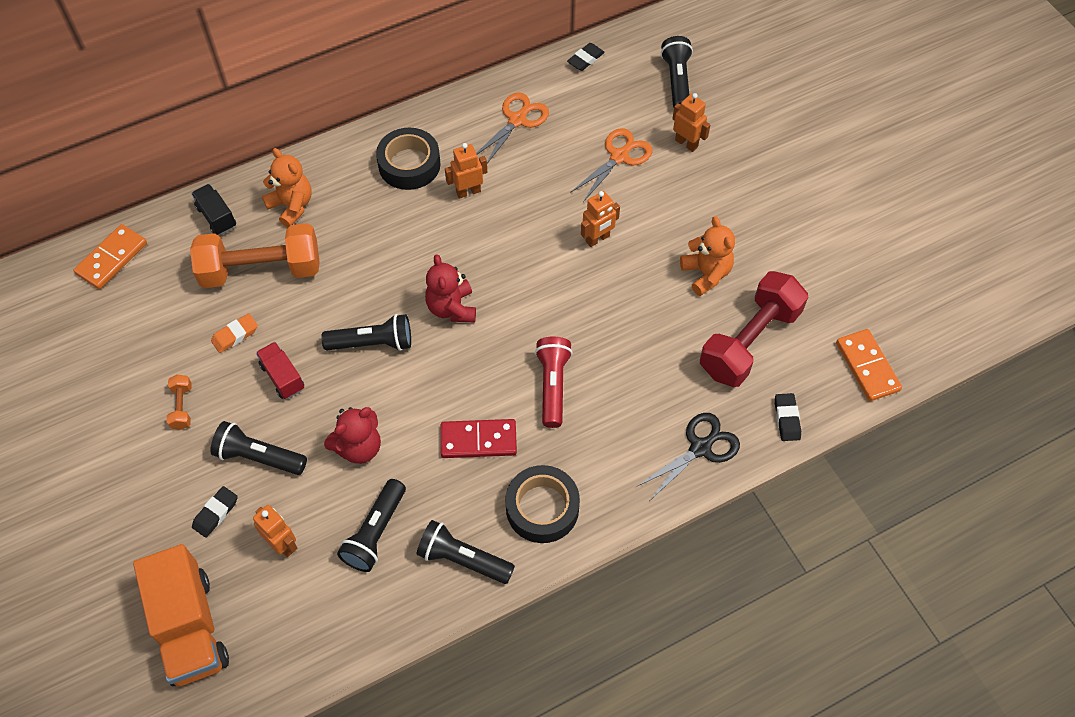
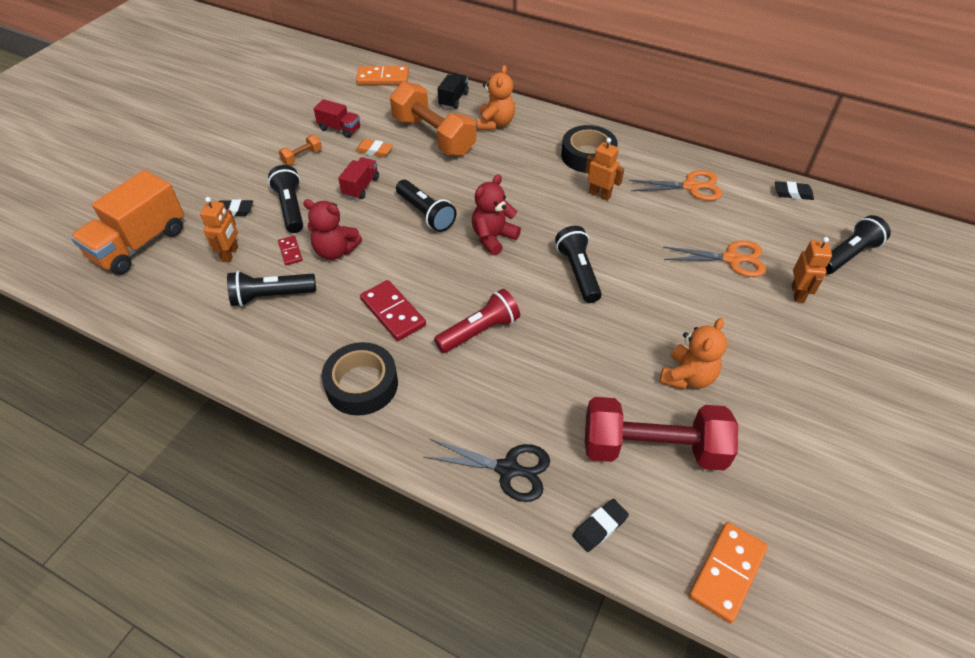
camera: 55 degrees right, 10 degrees down
black flashlight [417,520,515,584] -> black flashlight moved to [555,226,602,303]
orange robot [581,191,620,247] -> none
none -> red domino [278,236,303,265]
none -> red truck [314,99,360,138]

